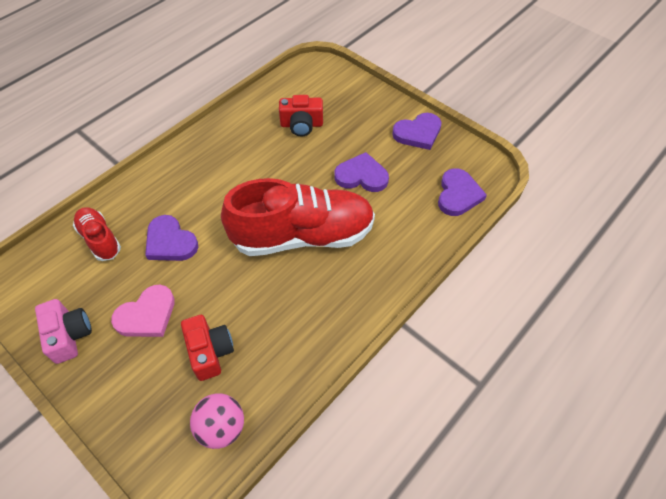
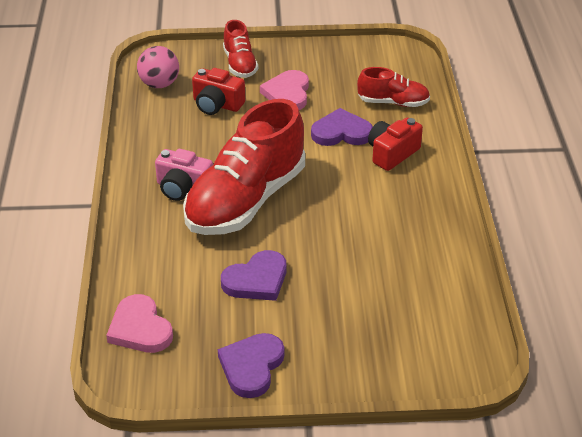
camera: 135 degrees right, 15 degrees down
pink camera [35,299,92,364] -> pink camera moved to [155,149,213,201]
red camera [279,95,323,136] -> red camera moved to [368,118,423,171]
purple heart [438,168,487,216] -> pink heart [106,294,173,353]
none -> red shoe [223,20,258,78]

